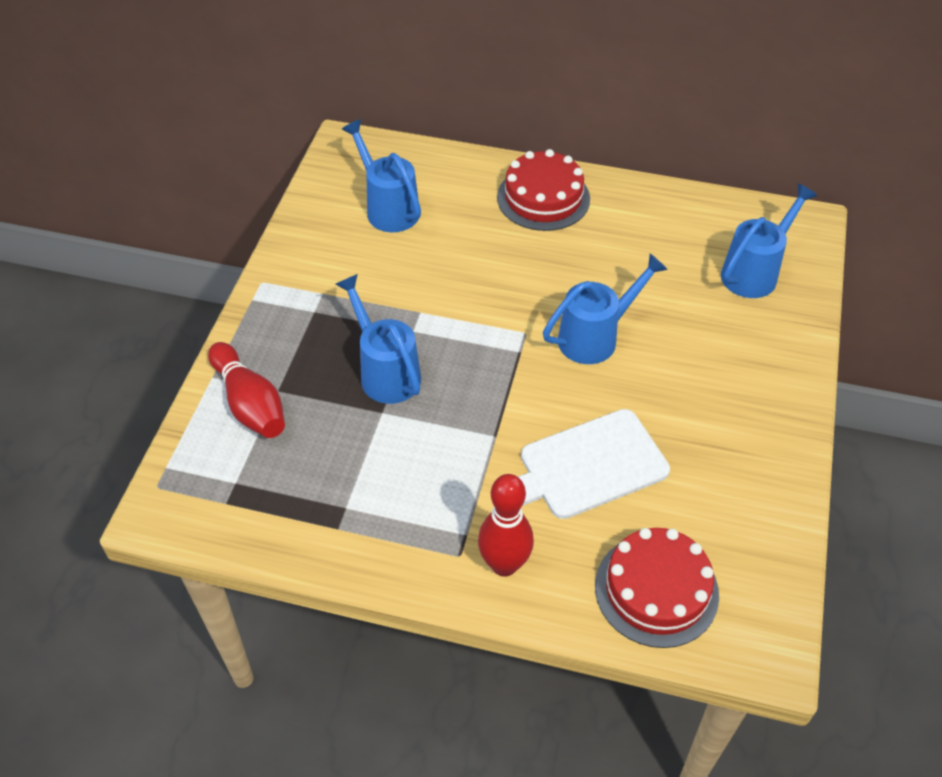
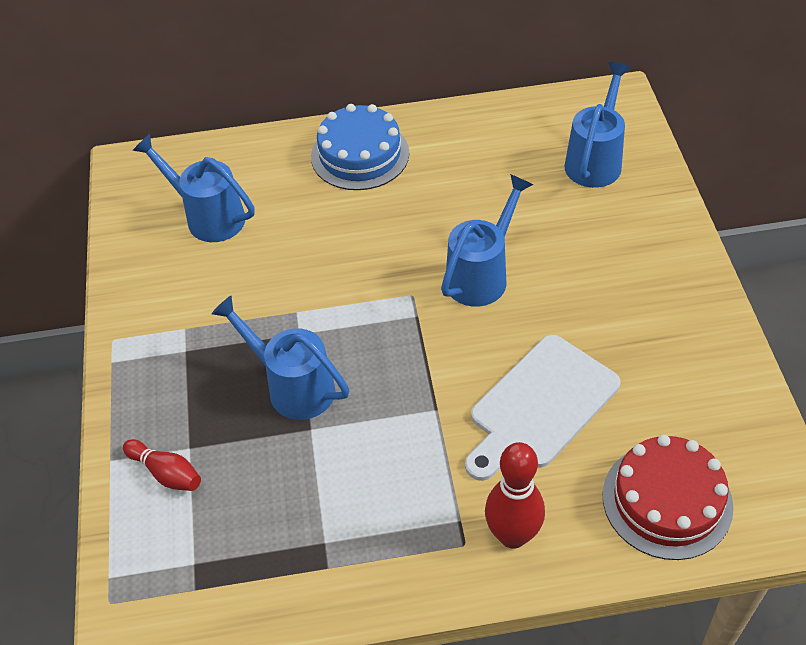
camera: 20 degrees left, 0 degrees up
red bowling pin [208,342,285,438] -> red bowling pin [123,439,201,491], size x0.62
red cake [497,149,590,231] -> blue cake [311,104,409,190]

